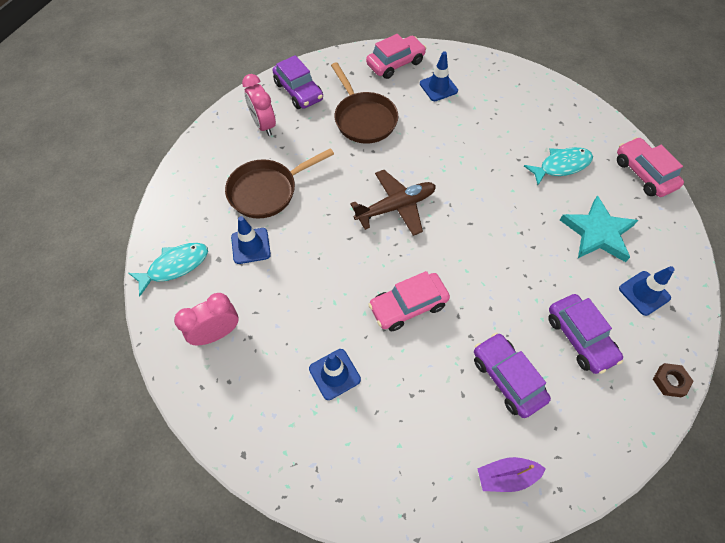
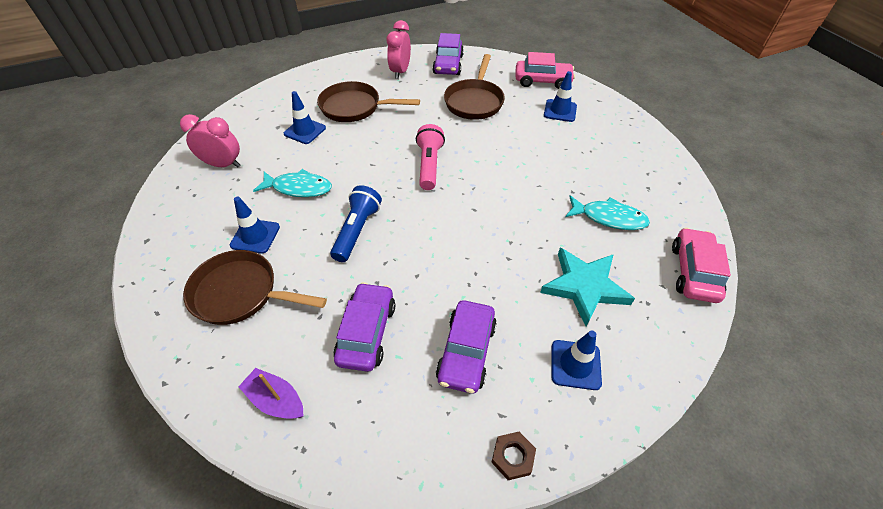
camera: 40 degrees right, 10 degrees down
turquoise fish [129,243,208,297] -> turquoise fish moved to [253,169,332,197]
brown plane [350,170,436,236] -> pink flashlight [416,124,445,190]
pink car [368,271,450,331] -> blue flashlight [330,185,382,262]
none -> brown pan [183,250,327,325]

